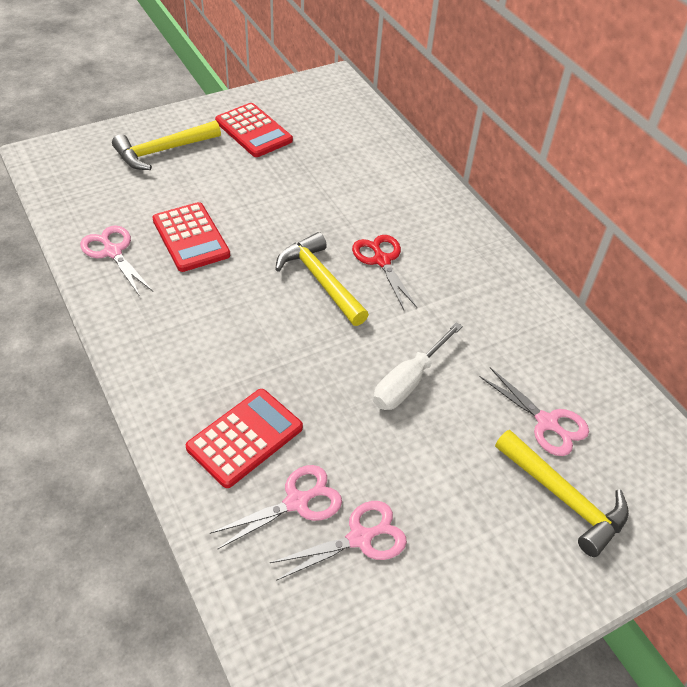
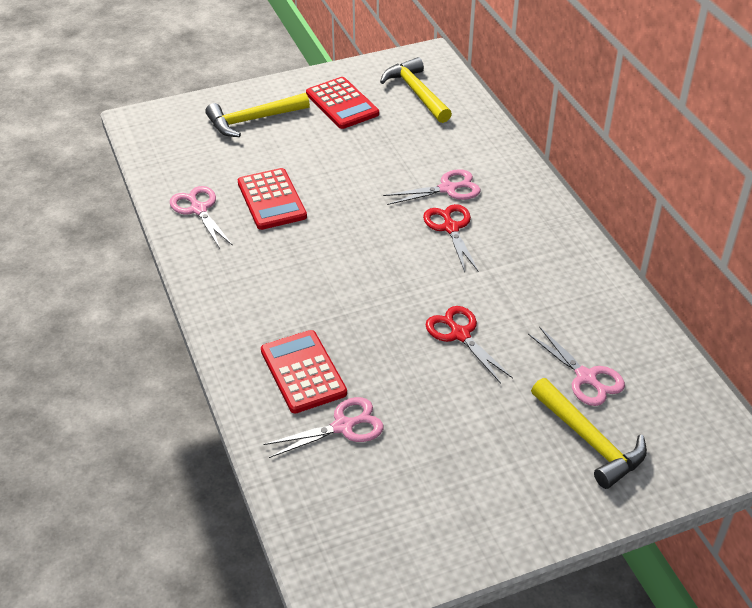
camera: 10 degrees right, 5 degrees down
red calculator [186,389,303,488] -> red calculator turned 75 degrees counterclockwise [261,330,347,414]
pink scissors [270,501,407,581] -> pink scissors moved to [383,169,480,205]
yellow hammer [275,232,369,326] -> yellow hammer moved to [380,57,452,123]
white screwdriver [373,322,463,410] -> red scissors [426,306,513,384]

